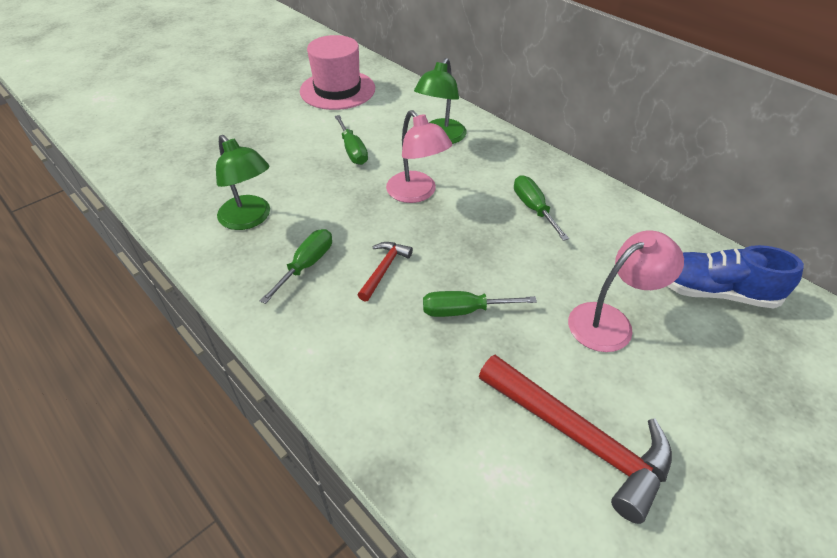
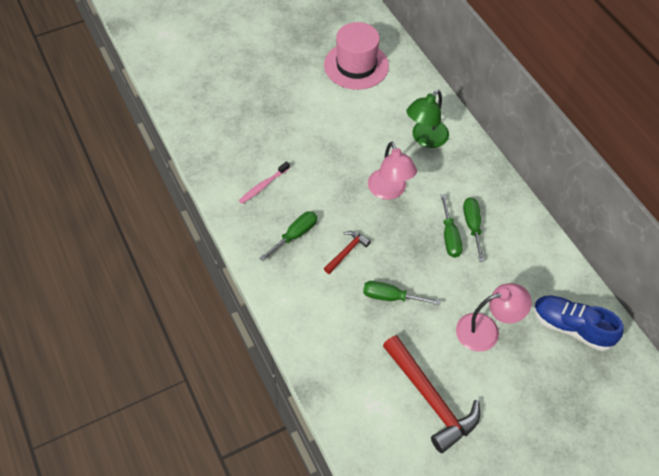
camera: 15 degrees right, 10 degrees up
green lamp [216,135,270,230] -> pink toothbrush [239,161,290,204]
green screwdriver [335,115,368,165] -> green screwdriver moved to [441,194,462,258]

